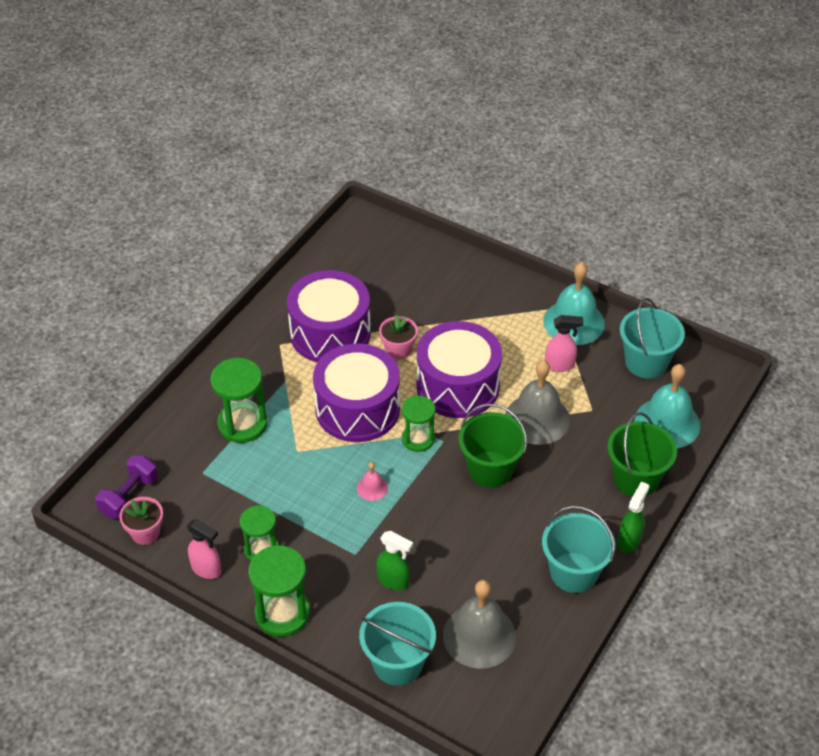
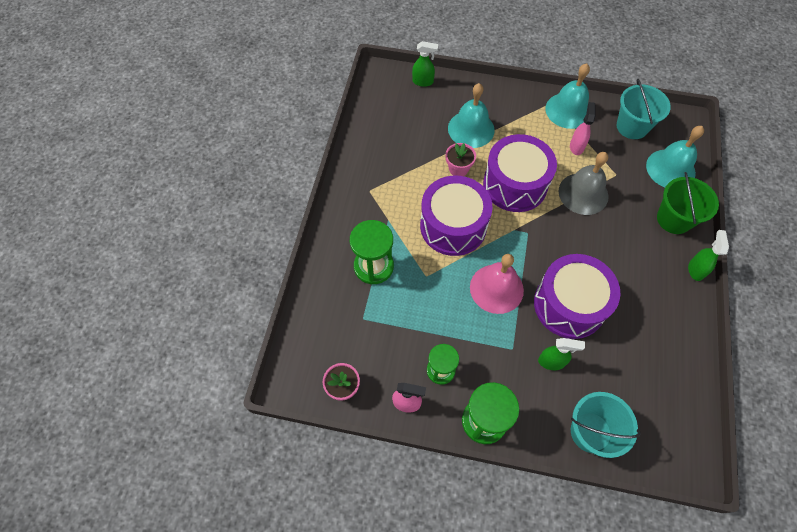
camera: 20 degrees left, 15 degrees up
purple dumbbell [95,455,158,519] -> none
purple drum [287,270,371,362] -> purple drum moved to [534,254,621,339]
pink bell [357,462,388,501] -> pink bell [470,254,524,314], size x2.18
green hourglass [402,396,436,452] -> none
grey bell [443,580,516,669] -> none
green bucket [458,404,527,488] -> none
turquoise bucket [542,506,615,593] -> none
pink spray bottle [545,315,583,372] -> pink spray bottle turned 60 degrees counterclockwise [570,102,596,155]
none -> green spray bottle [412,41,438,87]
none -> turquoise bell [448,83,495,148]

